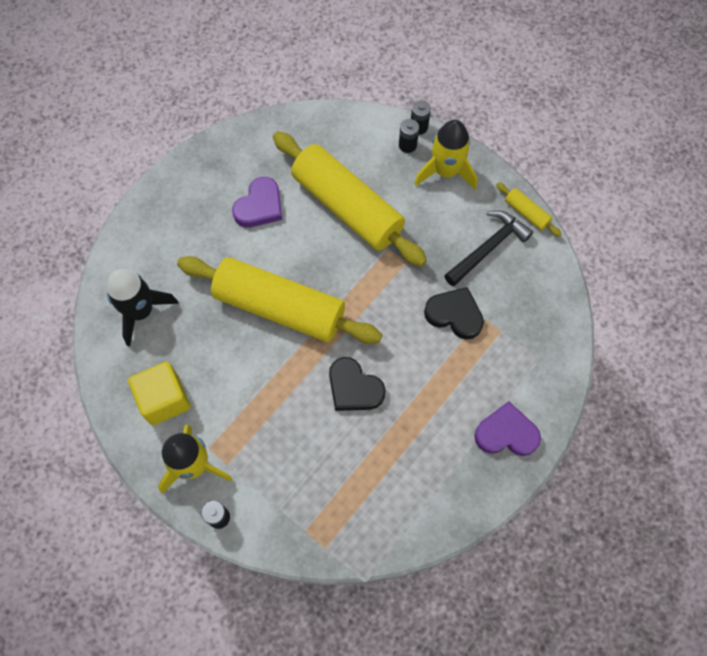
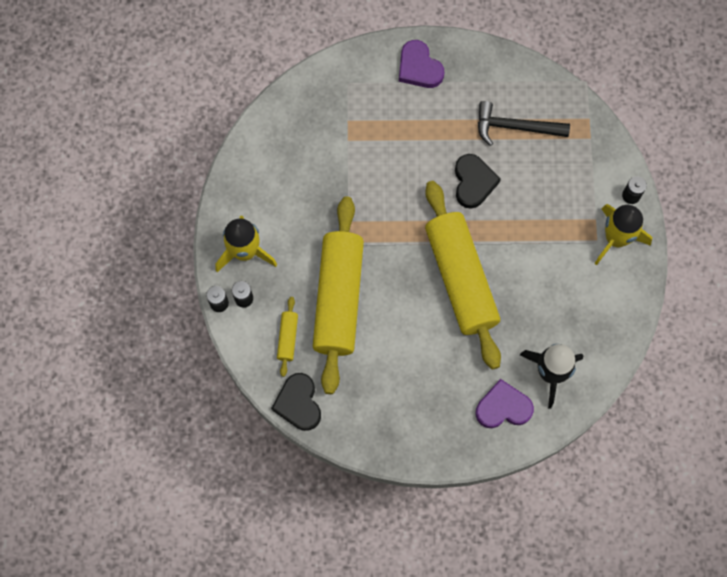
camera: 130 degrees left, 5 degrees up
yellow cube [128,362,190,425] -> none
purple heart [232,177,282,227] -> purple heart moved to [475,379,534,428]
black heart [424,287,484,340] -> black heart moved to [271,373,321,431]
black hammer [444,210,533,286] -> black hammer moved to [478,101,570,146]
yellow rolling pin [496,182,562,237] -> yellow rolling pin moved to [277,297,298,377]

